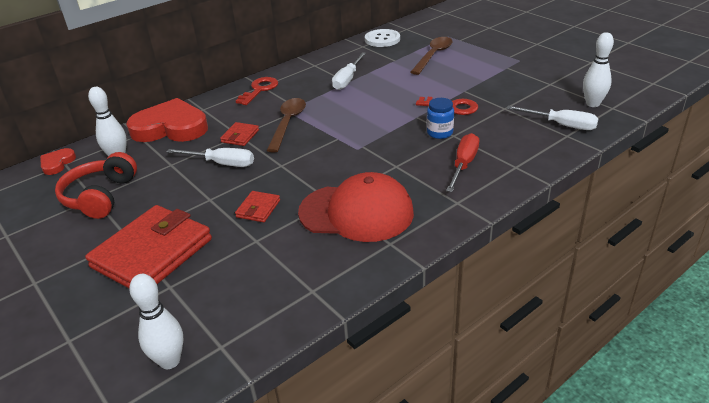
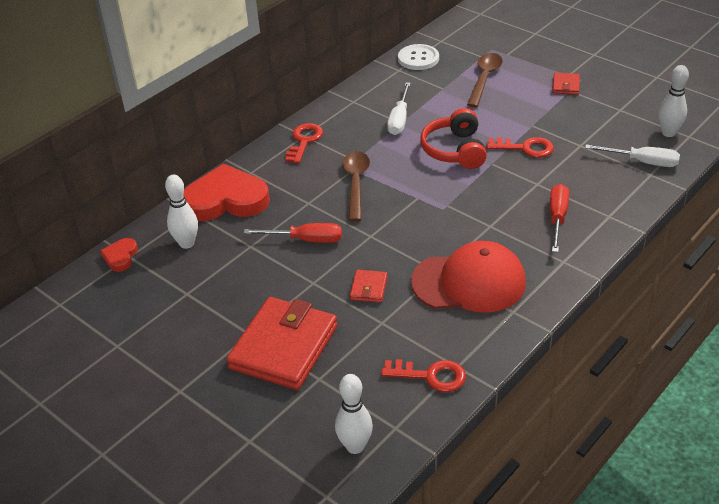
camera: 10 degrees left, 5 degrees up
red headphones [55,152,137,219] -> red headphones moved to [420,108,487,169]
white screwdriver [166,148,254,167] -> red screwdriver [244,223,342,243]
red wallet [220,122,259,146] -> red wallet moved to [552,72,580,95]
blue jar [427,98,454,139] -> none
none -> red key [381,359,466,392]

